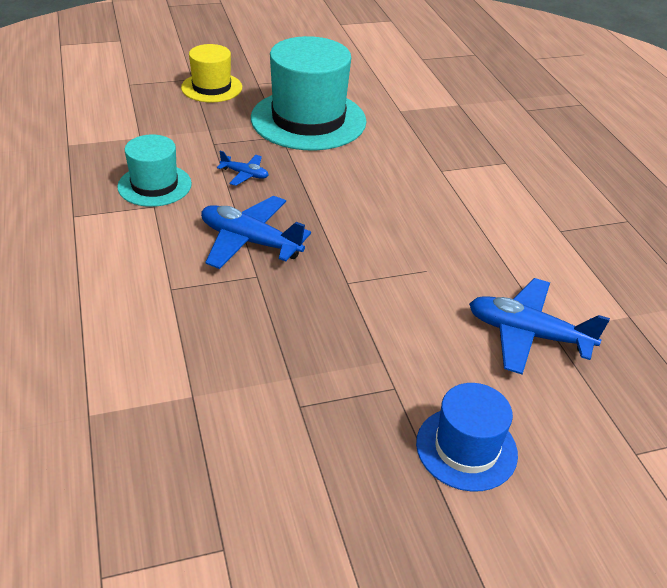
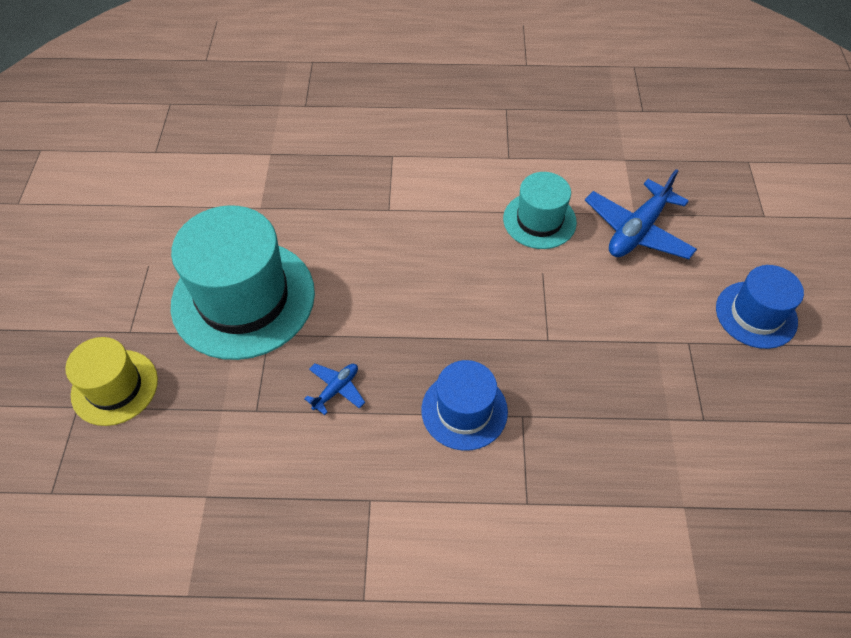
camera: 70 degrees left, 15 degrees up
turquoise hat [117,135,192,207] -> turquoise hat moved to [503,172,577,249]
blue plane [201,196,311,269] -> blue hat [421,360,508,451]

